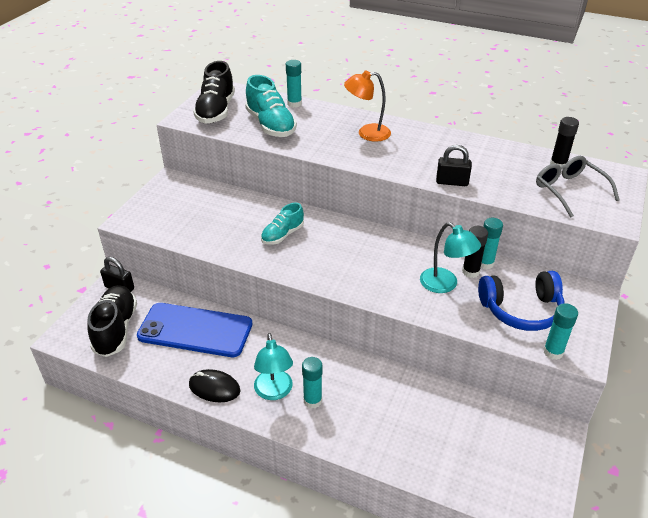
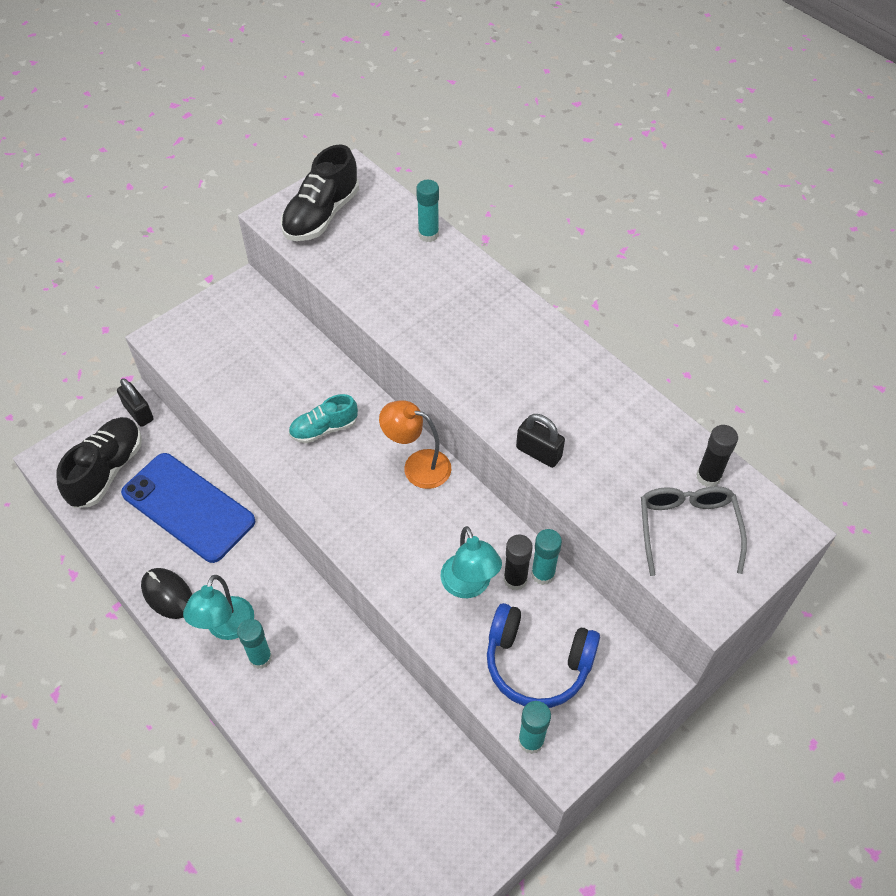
camera: 25 degrees right, 15 degrees up
turquoise shoe [245,75,297,137] -> none
orange lamp [344,71,391,142] -> orange lamp moved to [379,400,451,489]

